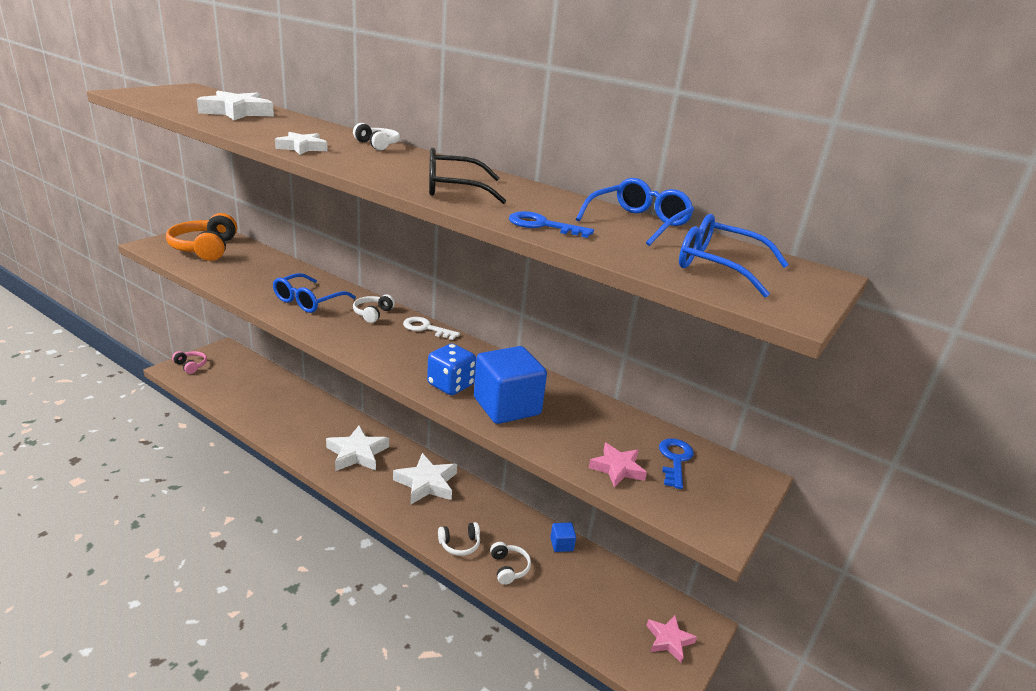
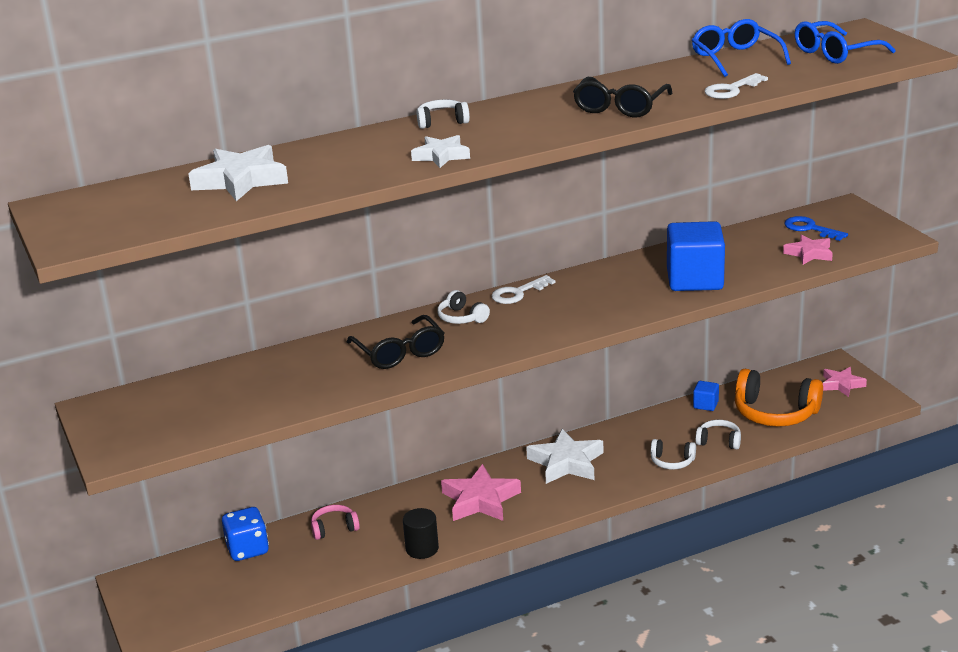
camera: 55 degrees left, 0 degrees up
orange headphones [166,213,237,261] -> orange headphones moved to [735,369,823,427]
pink headphones [172,351,207,374] -> pink headphones moved to [311,505,360,540]
blue glasses [273,273,356,313] -> black glasses [347,315,445,369]
white star [326,425,389,471] -> pink star [441,464,521,521]
blue dice [427,344,476,395] -> blue dice moved to [222,507,269,561]
white headphones [438,522,480,556] -> white headphones turned 90 degrees clockwise [651,439,696,470]
blue key [509,211,594,238] -> white key [705,73,768,99]
none -> black cylinder [403,508,439,559]

